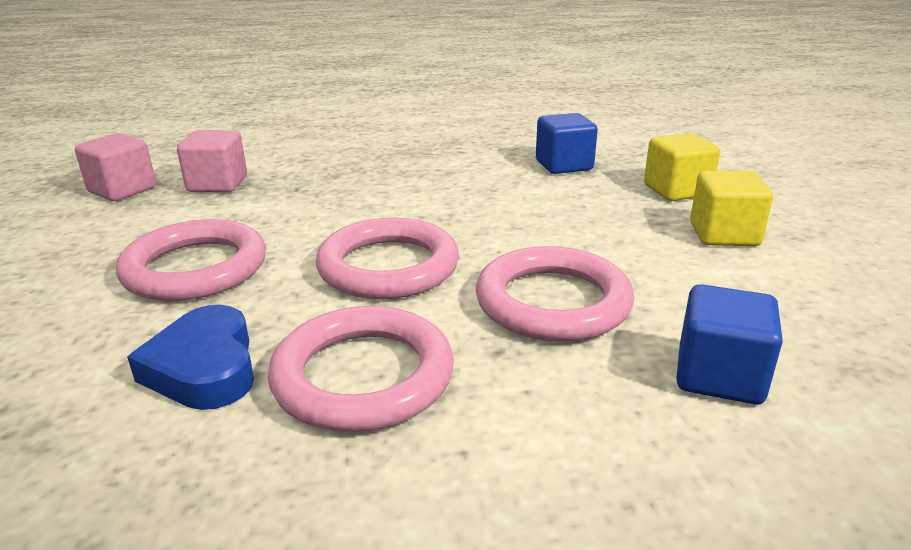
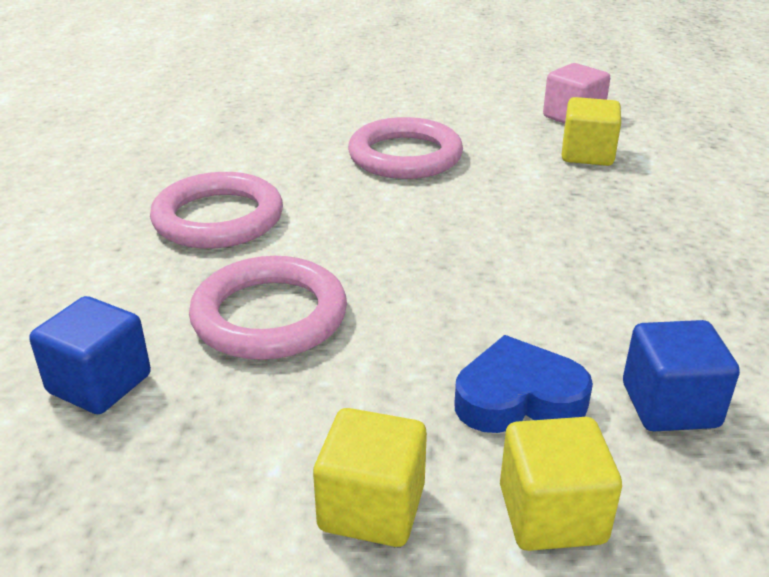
camera: 100 degrees right, 5 degrees up
blue heart [127,305,254,410] -> blue heart moved to [455,335,593,433]
pink cube [177,130,247,192] -> yellow cube [562,97,621,166]
pink ring [315,218,459,299] -> none

